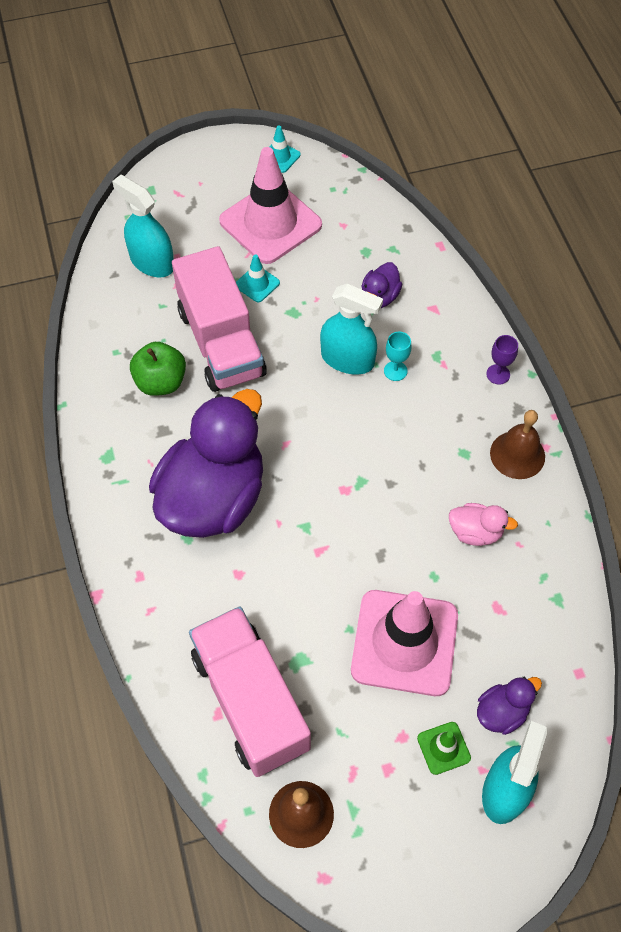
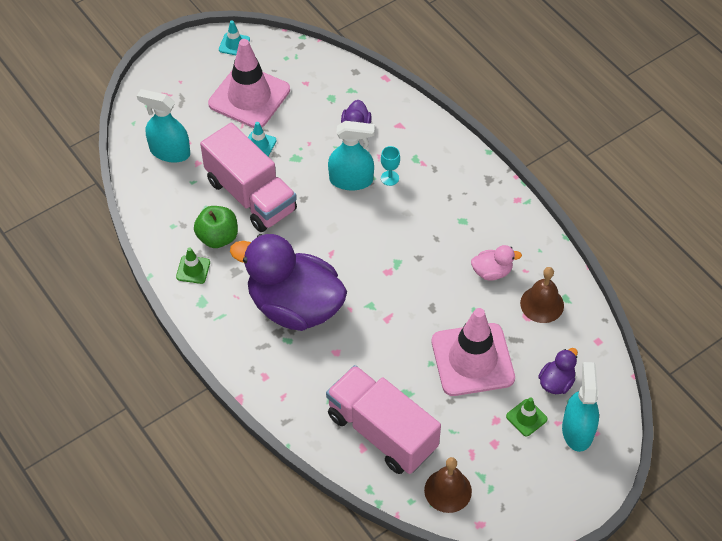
camera: 20 degrees left, 5 degrees down
purple duck [149,389,263,538] -> purple duck turned 75 degrees counterclockwise [230,234,347,331]
purple goblet [486,335,518,384] -> none
brown bell [490,410,545,479] -> brown bell moved to [520,267,564,323]
none -> green traffic cone [176,248,210,284]

